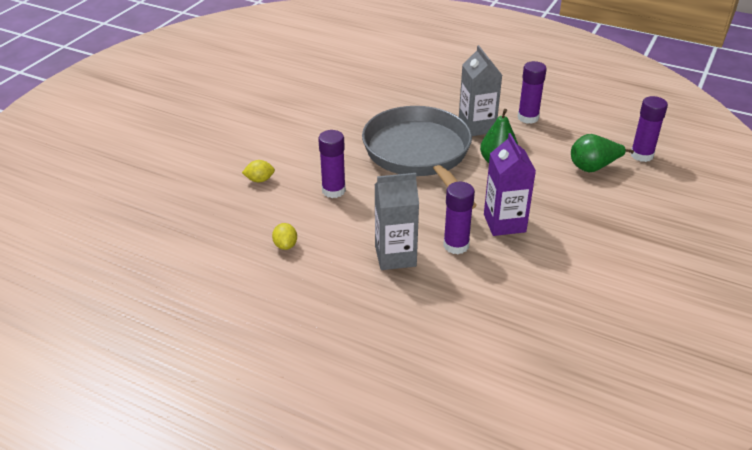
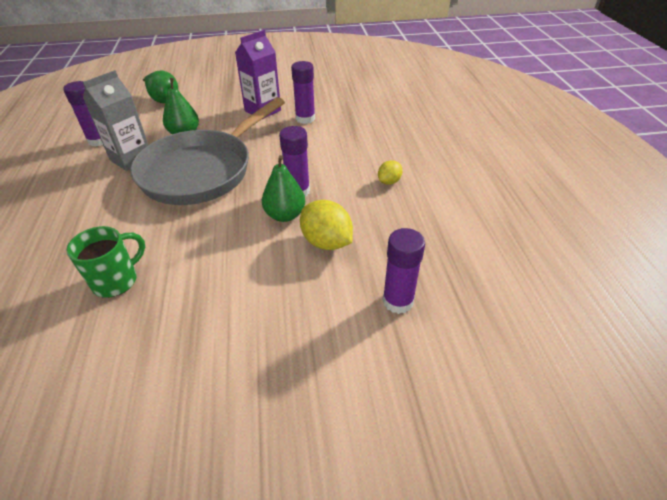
camera: 125 degrees left, 5 degrees up
yellow lemon [242,160,275,183] -> yellow lemon [300,200,353,250], size x1.78
grey carton [375,173,419,270] -> none
purple glue stick [630,96,668,162] -> purple glue stick moved to [382,228,425,314]
none -> green mug [66,226,145,298]
none -> green pear [262,155,305,222]

